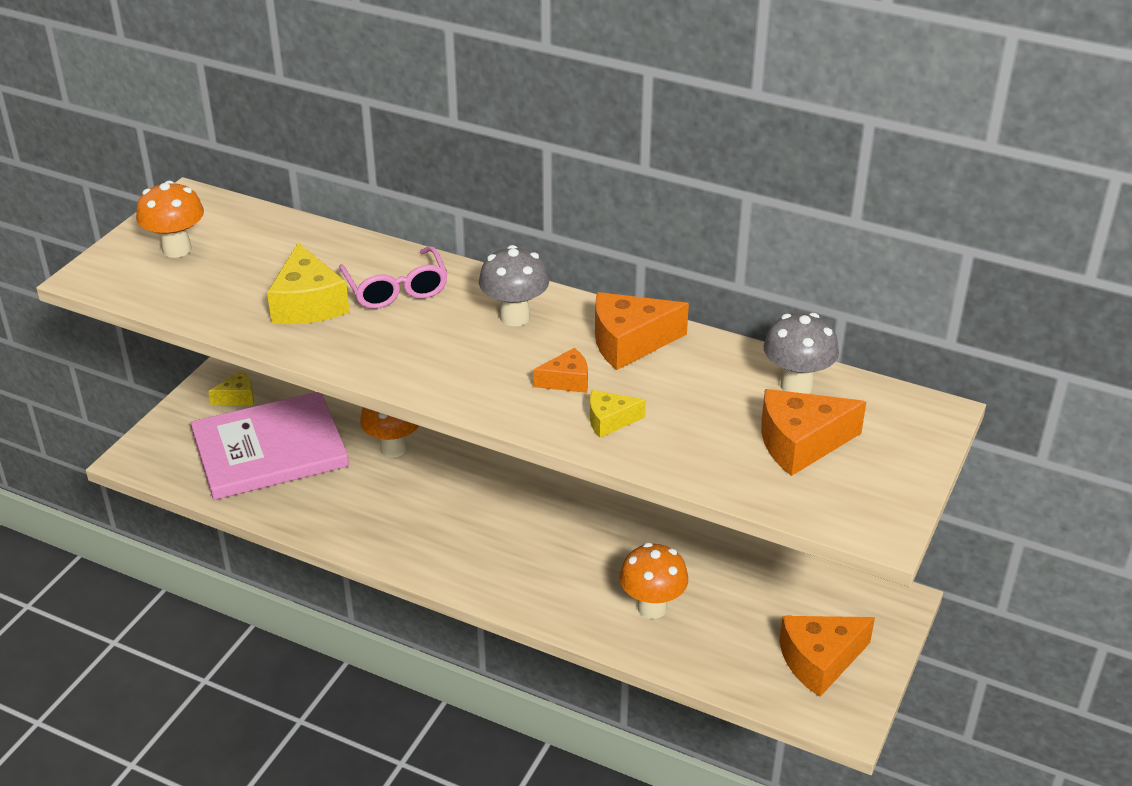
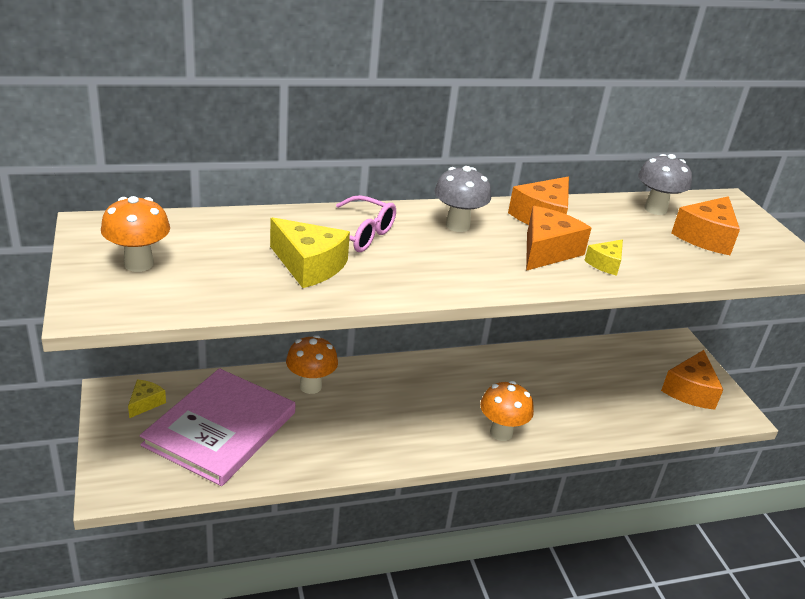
camera: 45 degrees left, 5 degrees down
orange cheese [533,348,588,393] -> orange cheese [526,206,591,271], size x1.78
orange mushroom [620,543,688,619] -> orange mushroom moved to [480,381,534,441]

